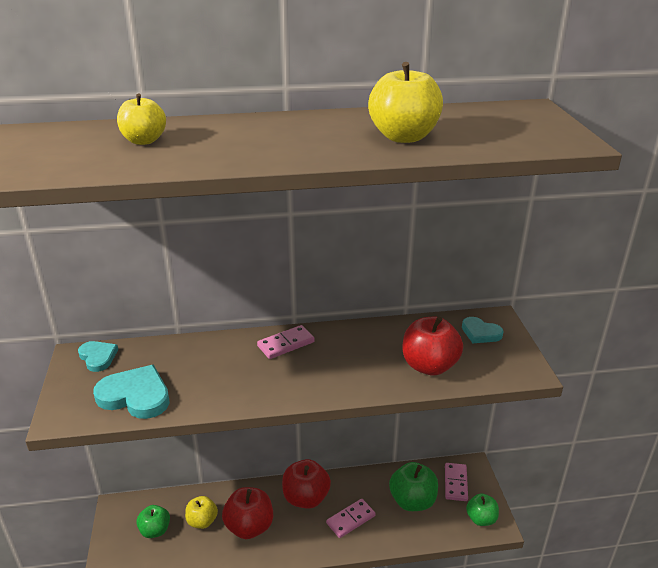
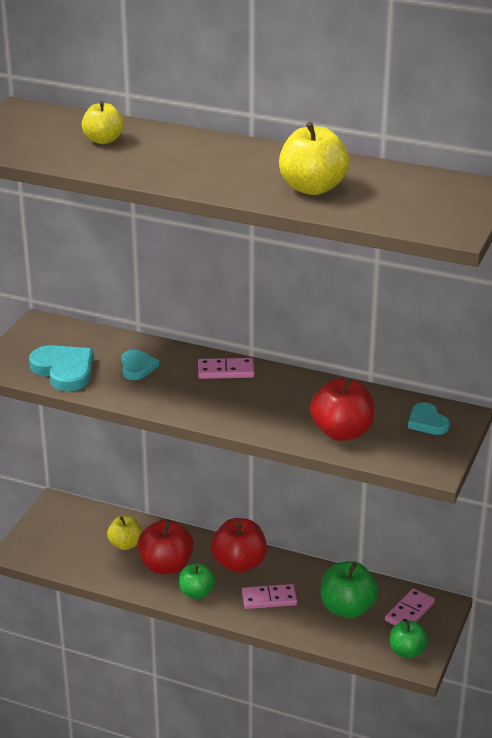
camera: 30 degrees right, 0 degrees up
turquoise heart [78,341,118,372] -> turquoise heart moved to [121,350,159,380]
green apple [136,505,170,538] -> green apple moved to [179,563,215,599]

